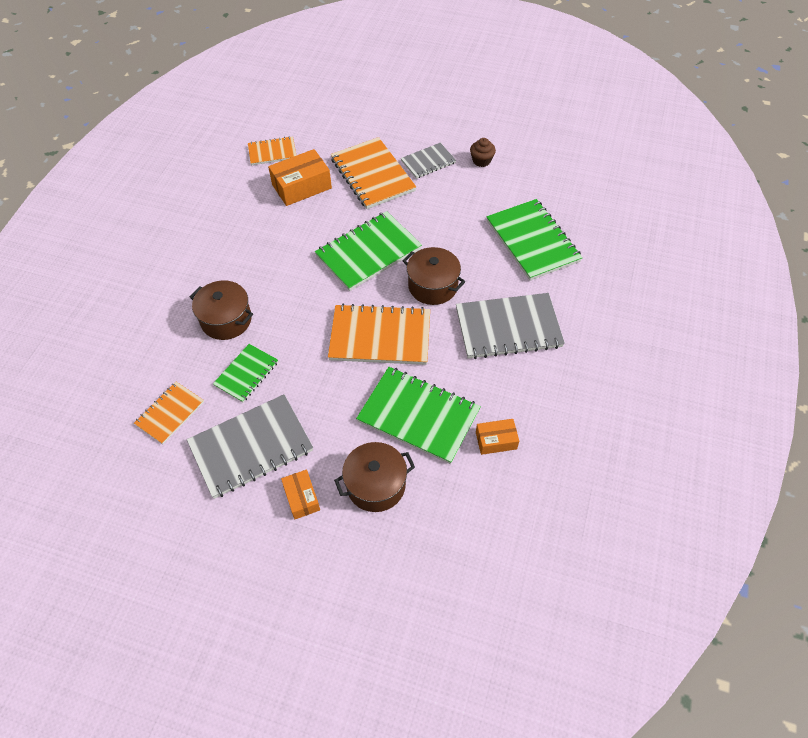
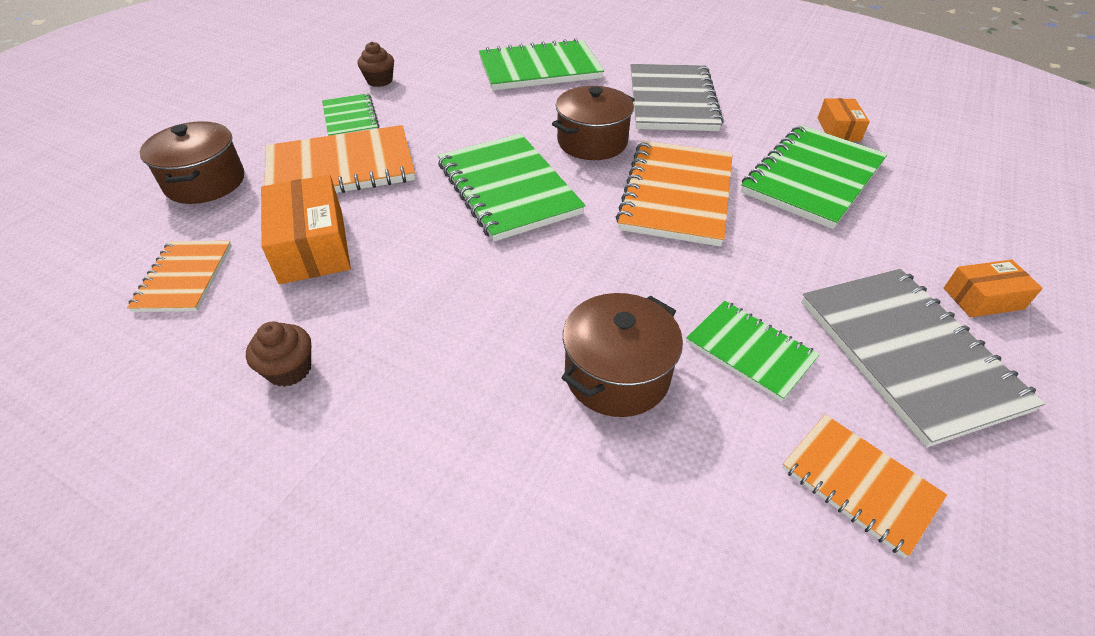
camera: 80 degrees left, 10 degrees down
brown pot [334,442,415,512] -> brown pot moved to [140,121,244,204]
grey notebook [401,143,456,179] -> green notebook [322,93,379,136]
none -> brown cupcake [246,321,311,387]

